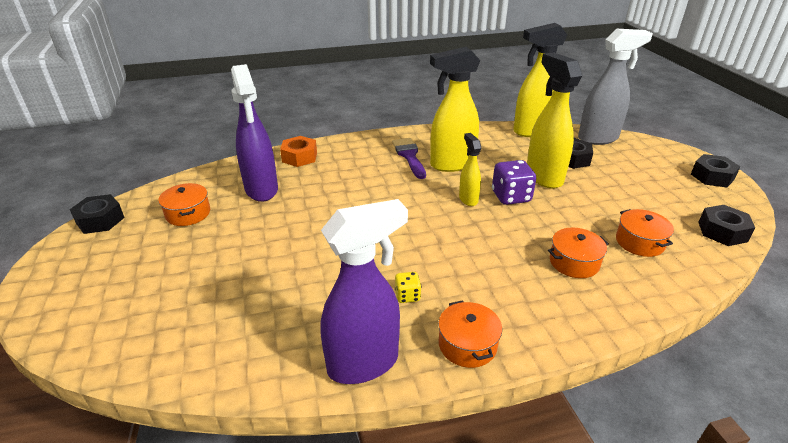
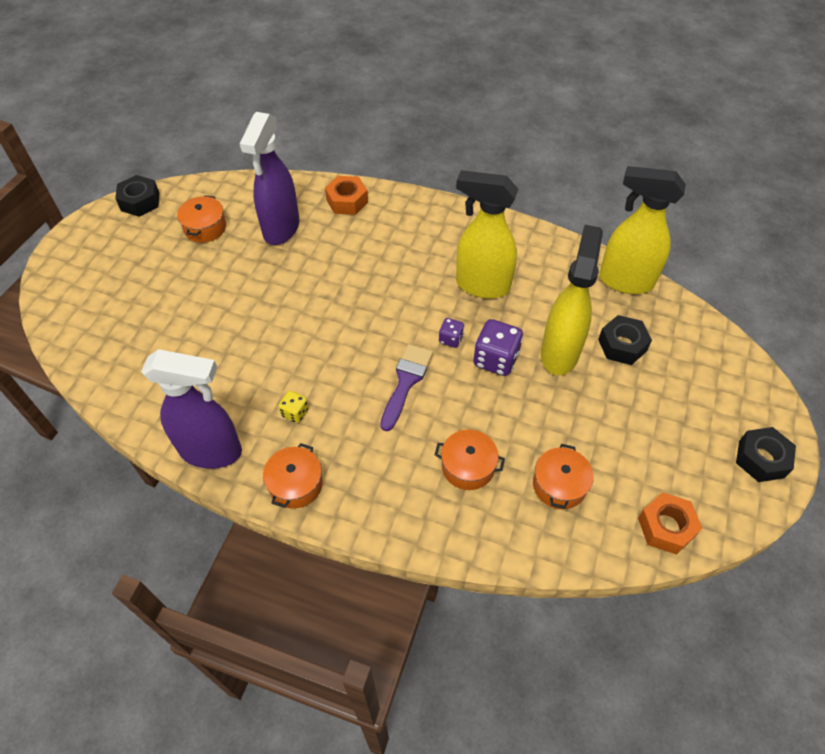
camera: 35 degrees right, 20 degrees up
purple brush [392,138,426,179] -> purple brush moved to [380,344,433,431]
yellow spray bottle [459,133,481,206] -> purple dice [439,318,464,348]
grey spray bottle [578,29,653,145] -> none
black nut [698,205,755,246] -> orange nut [638,492,702,555]

